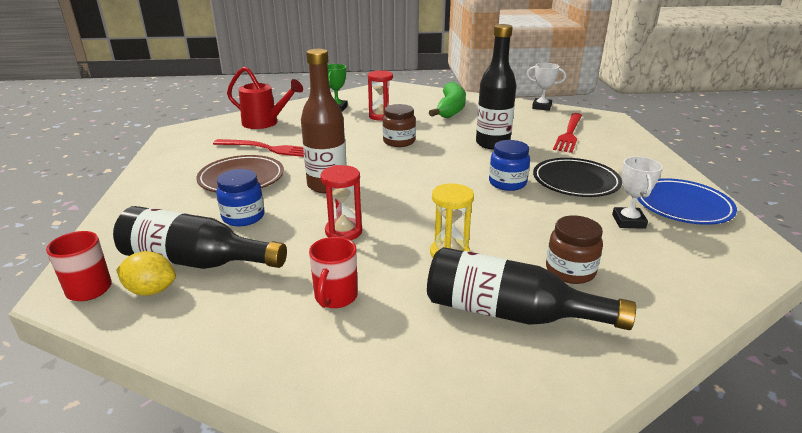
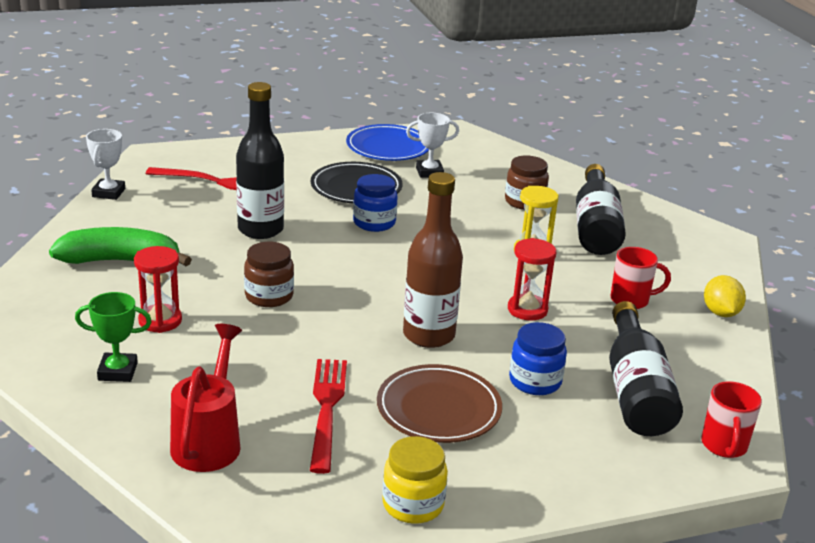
camera: 105 degrees left, 0 degrees up
yellow lemon [116,251,176,296] -> yellow lemon moved to [704,275,746,317]
none -> yellow jar [382,436,448,524]

